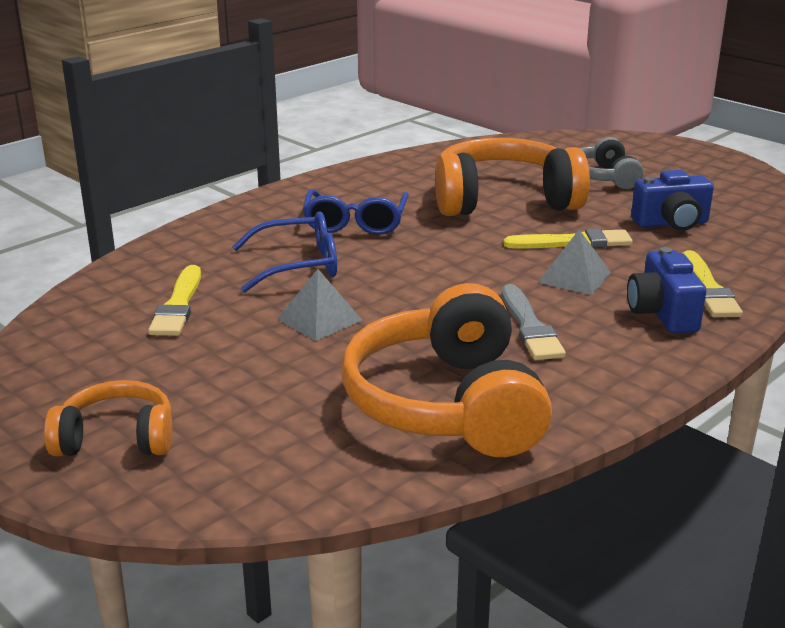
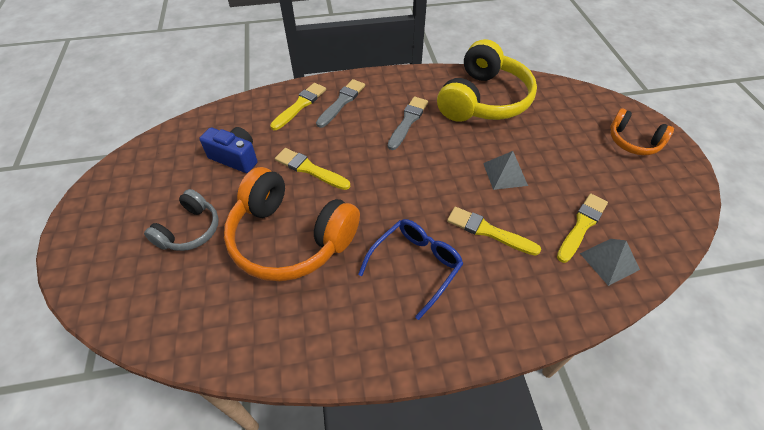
camera: 145 degrees left, 25 degrees up
blue glasses [232,211,337,293] -> yellow brush [447,207,541,256]
orange headphones [341,283,552,457] -> yellow headphones [437,39,537,122]
grey pyramid [538,230,611,295] -> grey pyramid moved to [580,239,640,286]
blue camera [627,247,706,333] -> grey brush [316,79,365,128]

